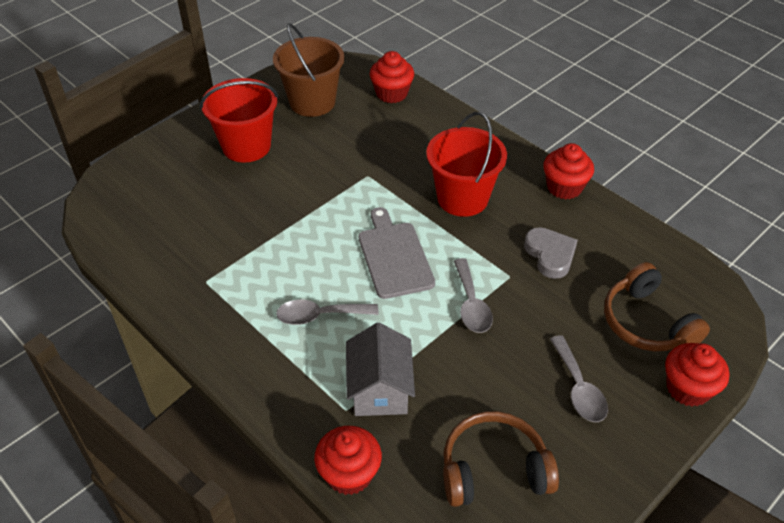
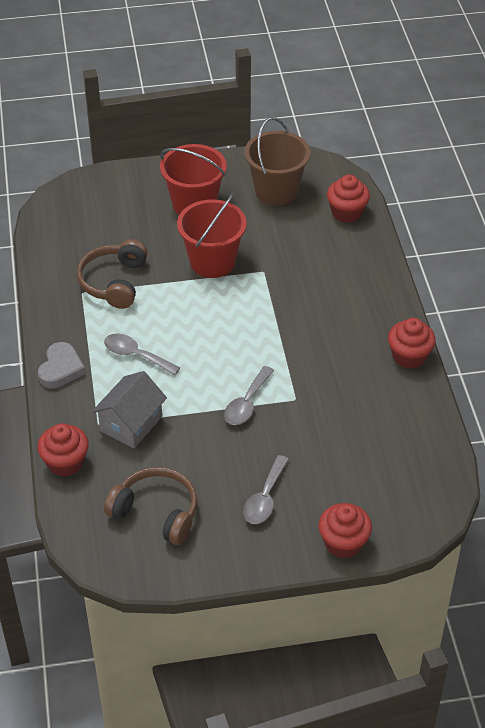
camera: 35 degrees right, 0 degrees up
grey cutting board [358,207,435,299] -> none
red bucket [426,112,507,217] -> red bucket moved to [177,193,247,278]
grey heart [524,227,578,279] -> grey heart moved to [38,342,86,388]
brown headphones [604,262,710,351] -> brown headphones moved to [77,239,148,309]

